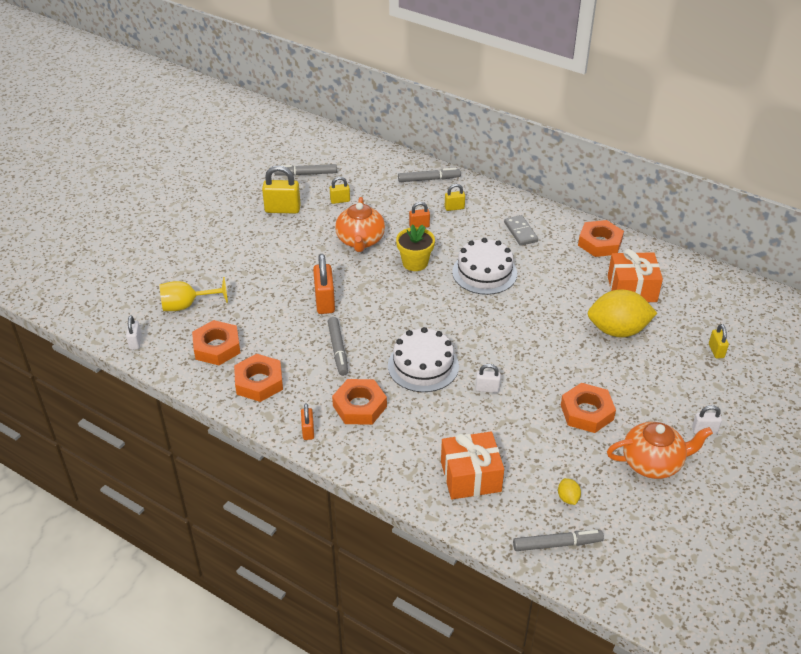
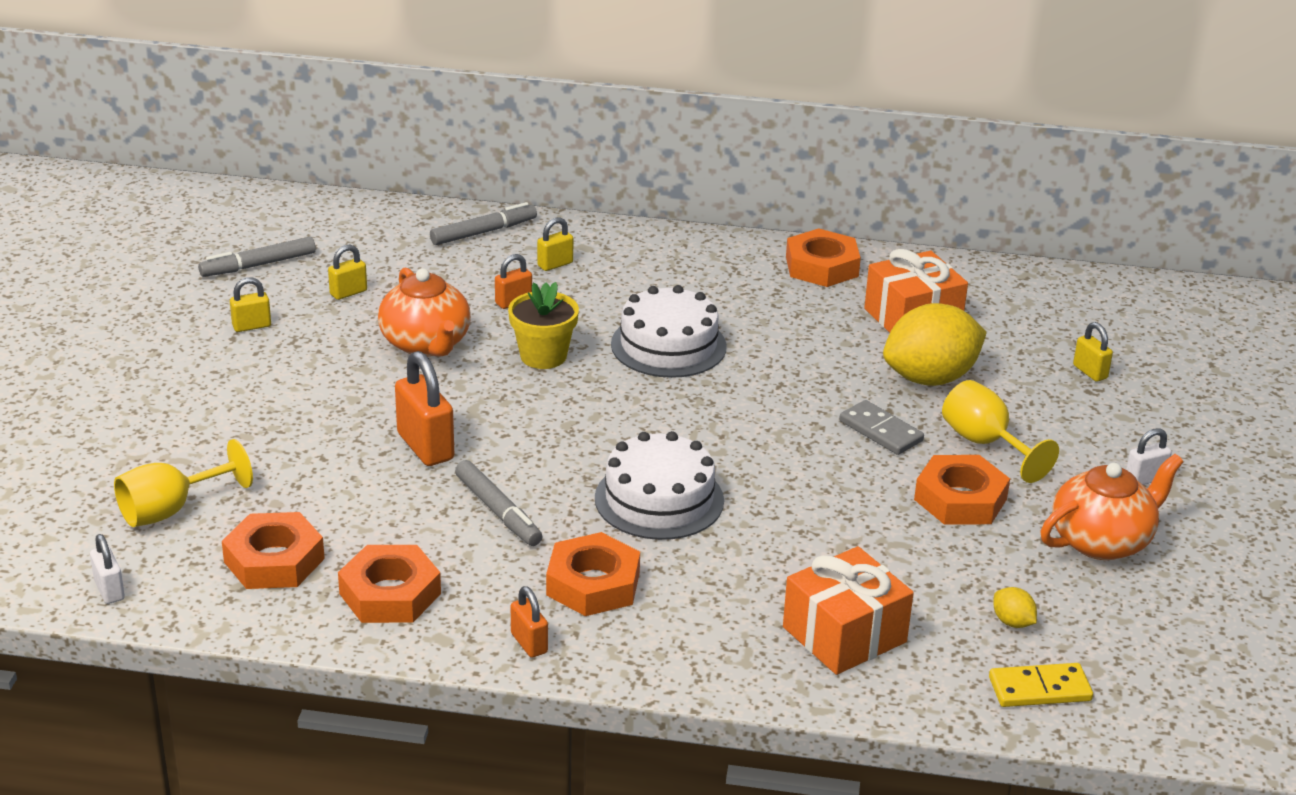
camera: 25 degrees left, 10 degrees down
yellow padlock [262,165,301,214] -> yellow padlock [230,278,271,332], size x0.56
white padlock [476,364,501,393] -> none
grey domino [504,215,538,246] -> grey domino moved to [839,400,924,455]
grey marker [513,530,604,551] -> yellow domino [989,663,1093,707]
none -> yellow goblet [942,380,1059,483]

